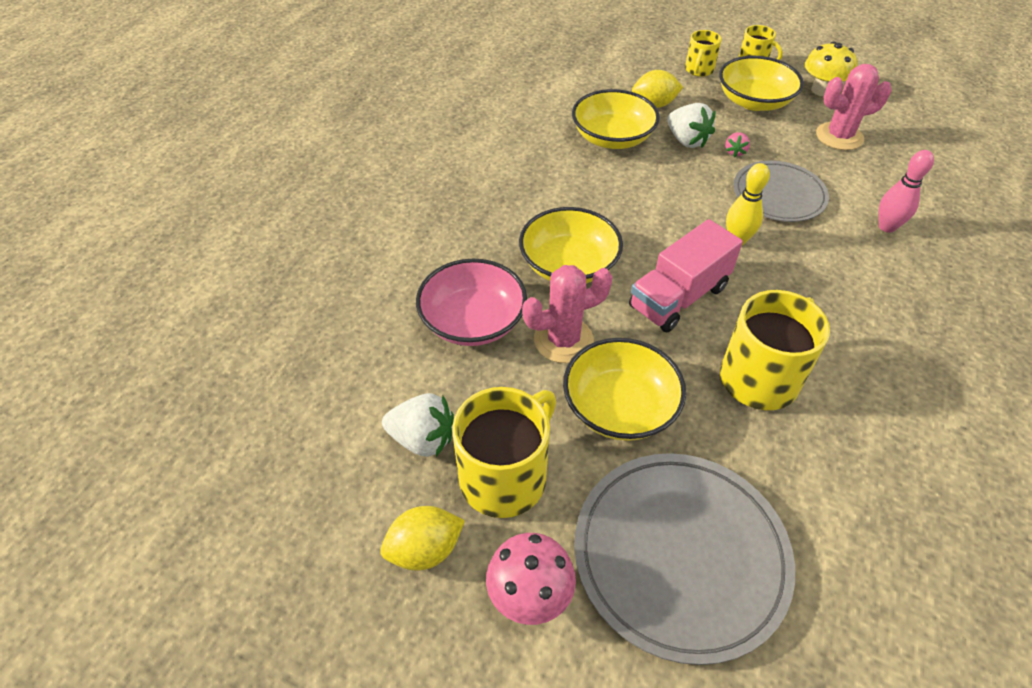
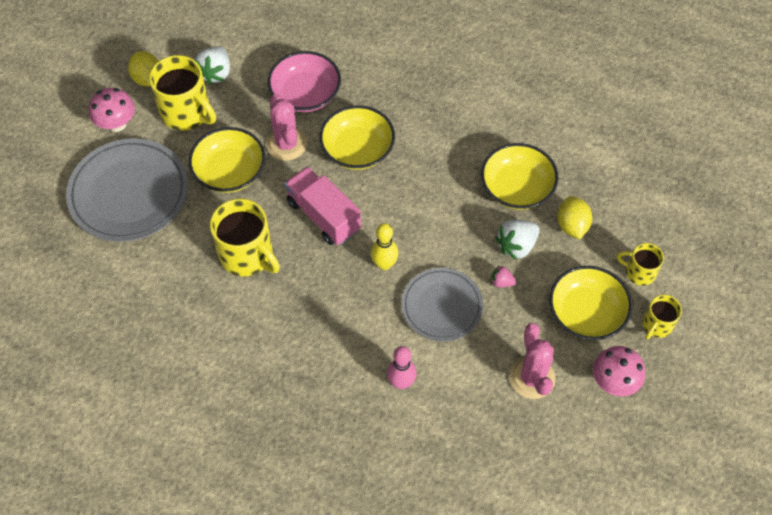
camera: 90 degrees right, 10 degrees up
yellow mushroom [805,42,857,96] -> pink mushroom [593,346,645,396]

